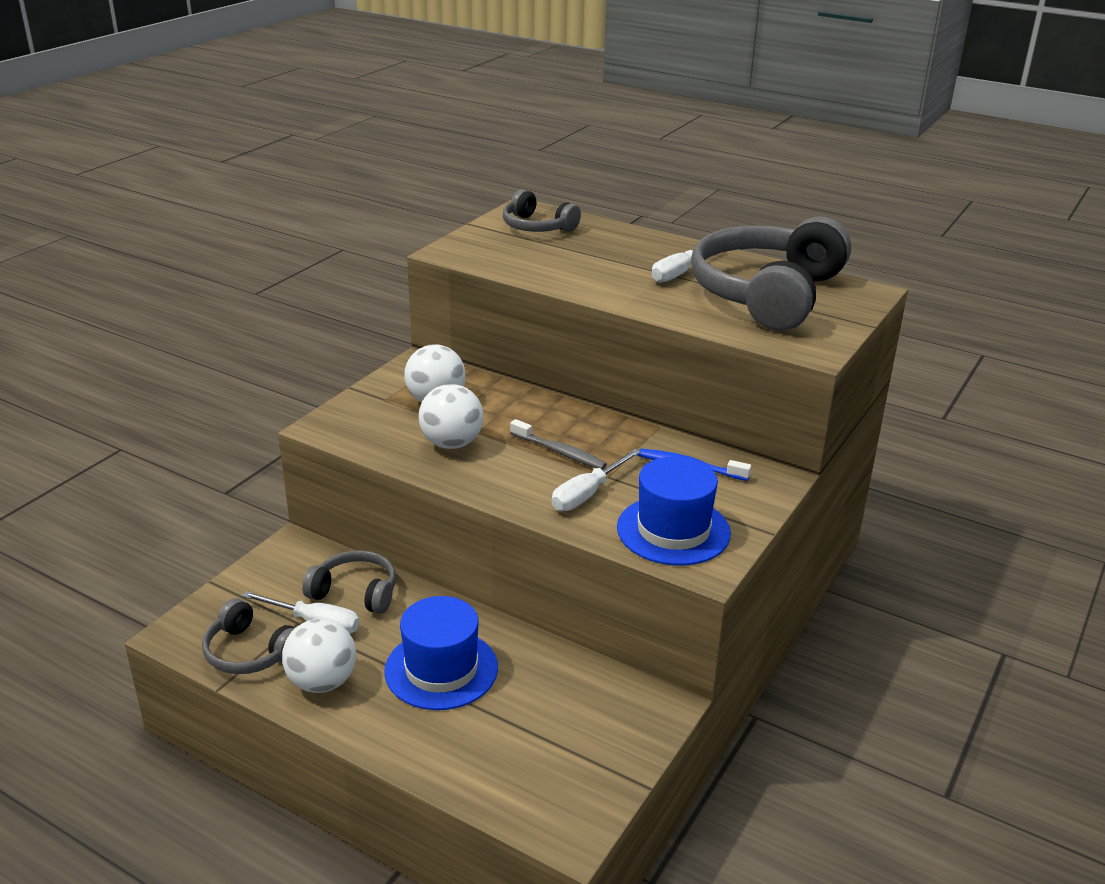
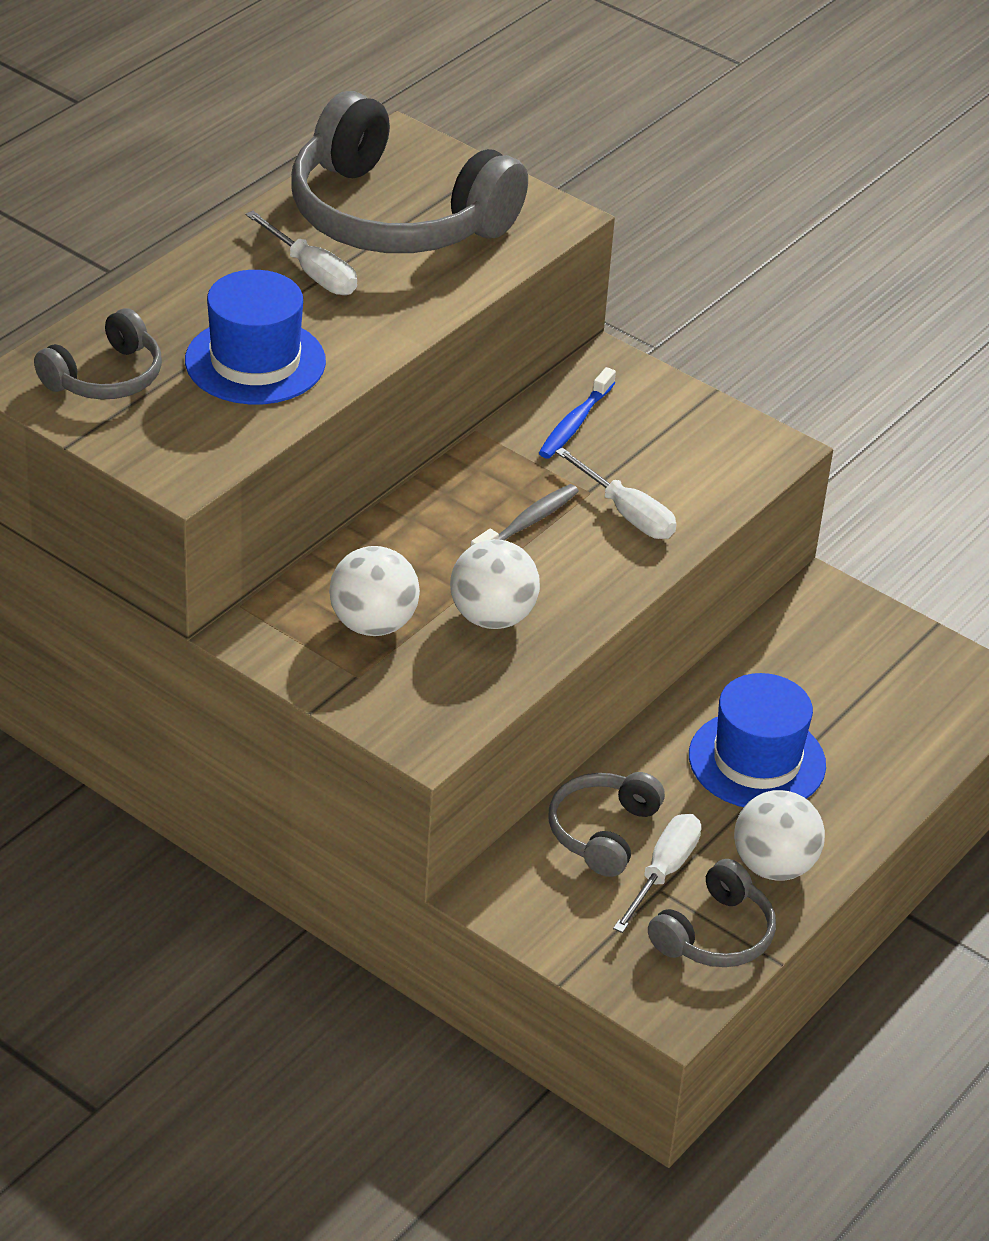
camera: 85 degrees left, 10 degrees up
blue hat [617,457,731,566] -> blue hat moved to [185,270,326,404]

